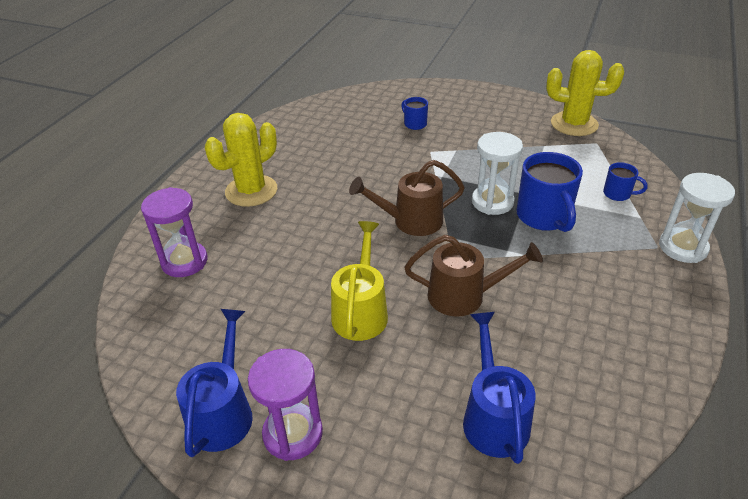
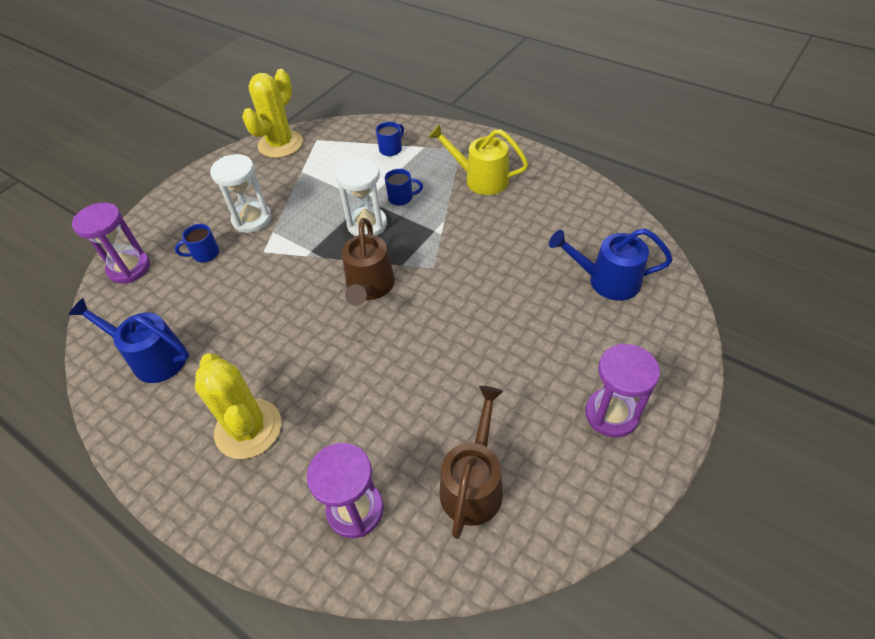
camera: 75 degrees left, 10 degrees up
blue watering can [176,309,253,457] -> blue watering can moved to [68,298,189,383]
yellow watering can [331,221,388,341] -> yellow watering can moved to [428,124,528,195]
brown watering can [404,235,543,317] -> brown watering can moved to [440,386,503,539]
blue mug [516,152,583,232] -> blue mug [385,169,423,206], size x0.52
white hourglass [659,173,735,263] -> white hourglass moved to [210,154,271,233]
none -> purple hourglass [72,203,150,284]

